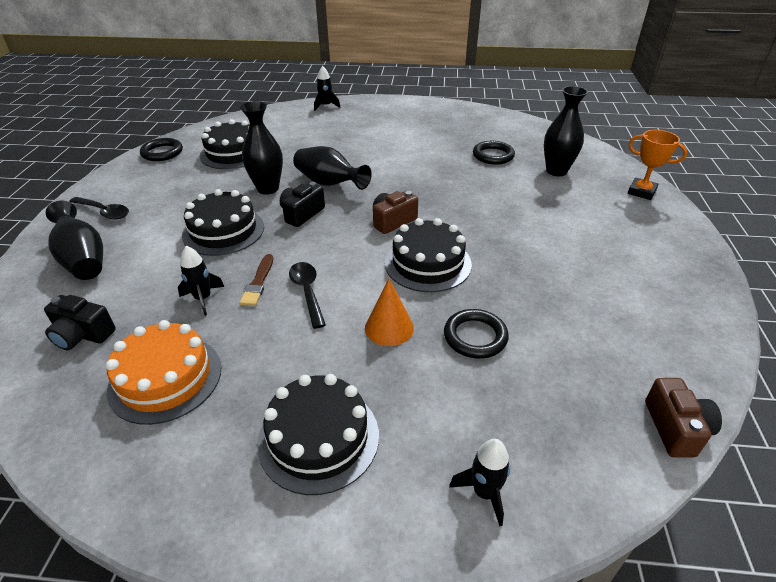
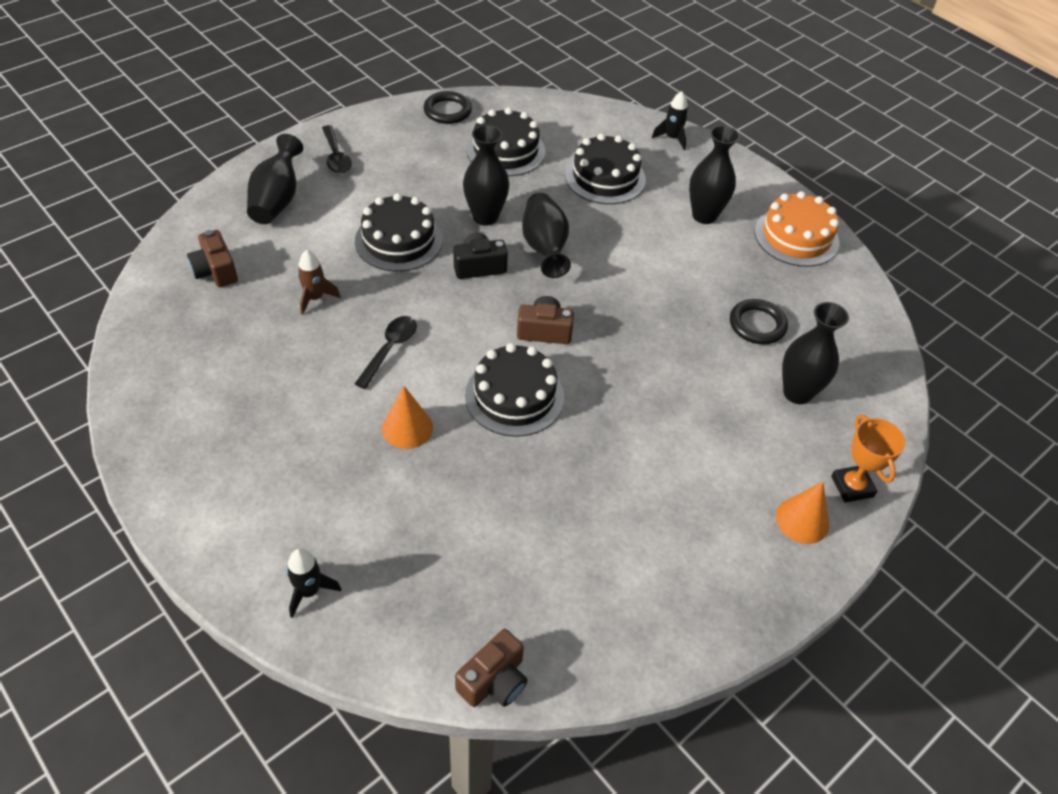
camera: 40 degrees right, 10 degrees up
black camera [44,295,116,350] -> brown camera [187,230,238,287]
orange cake [106,320,221,425] -> orange cake moved to [754,191,839,267]
black rocket [178,246,224,316] -> brown rocket [297,250,341,315]
brown brush [239,254,273,306] -> none
black cake [257,374,379,495] -> black cake moved to [565,133,646,204]
black ring [444,309,509,358] -> none
none -> black vase [689,125,740,224]
none -> orange cone [776,482,829,544]

